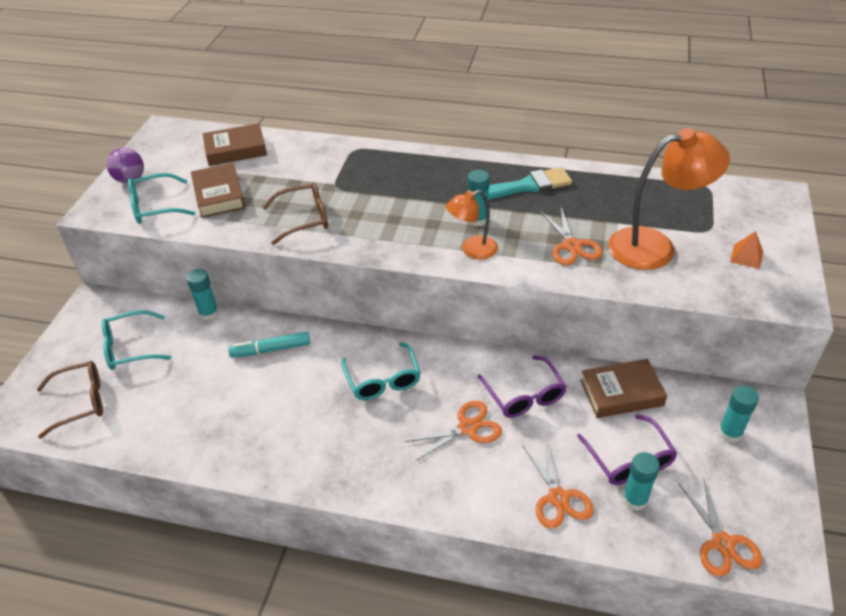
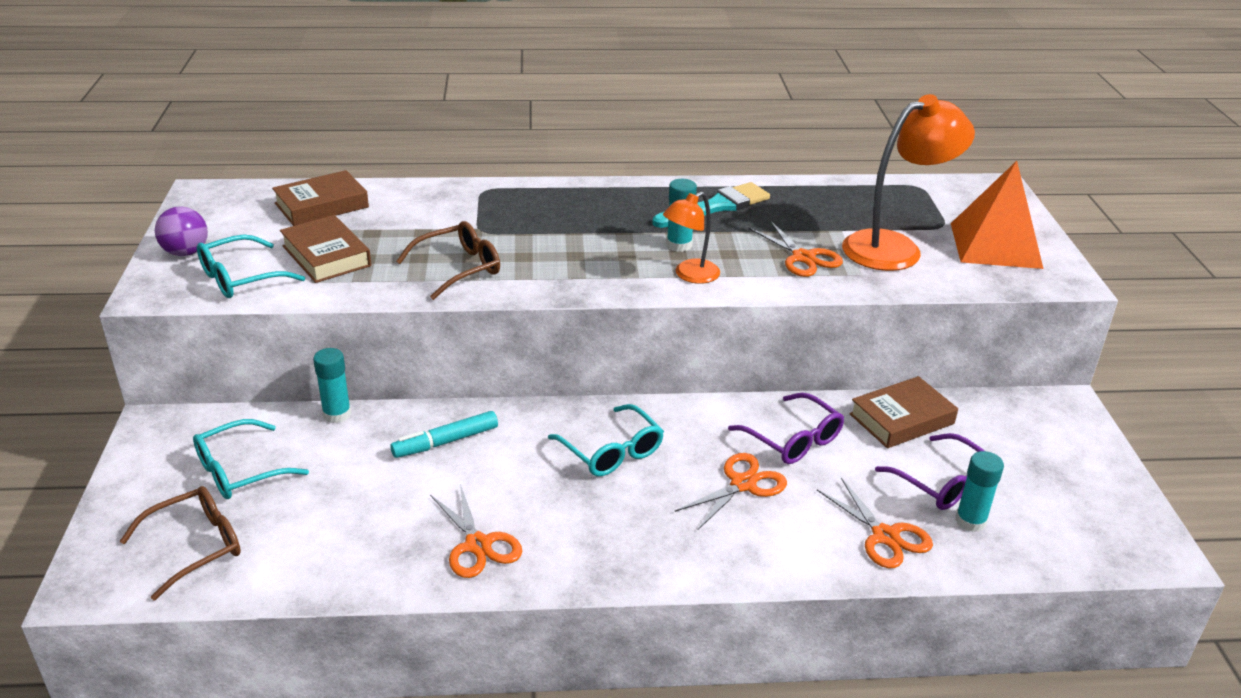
camera: 20 degrees left, 10 degrees down
orange scissors [679,480,763,577] -> orange scissors moved to [430,484,522,578]
turquoise glue stick [718,386,759,443] -> none
orange pyramid [730,231,763,269] -> orange pyramid [951,161,1043,269], size x2.41

